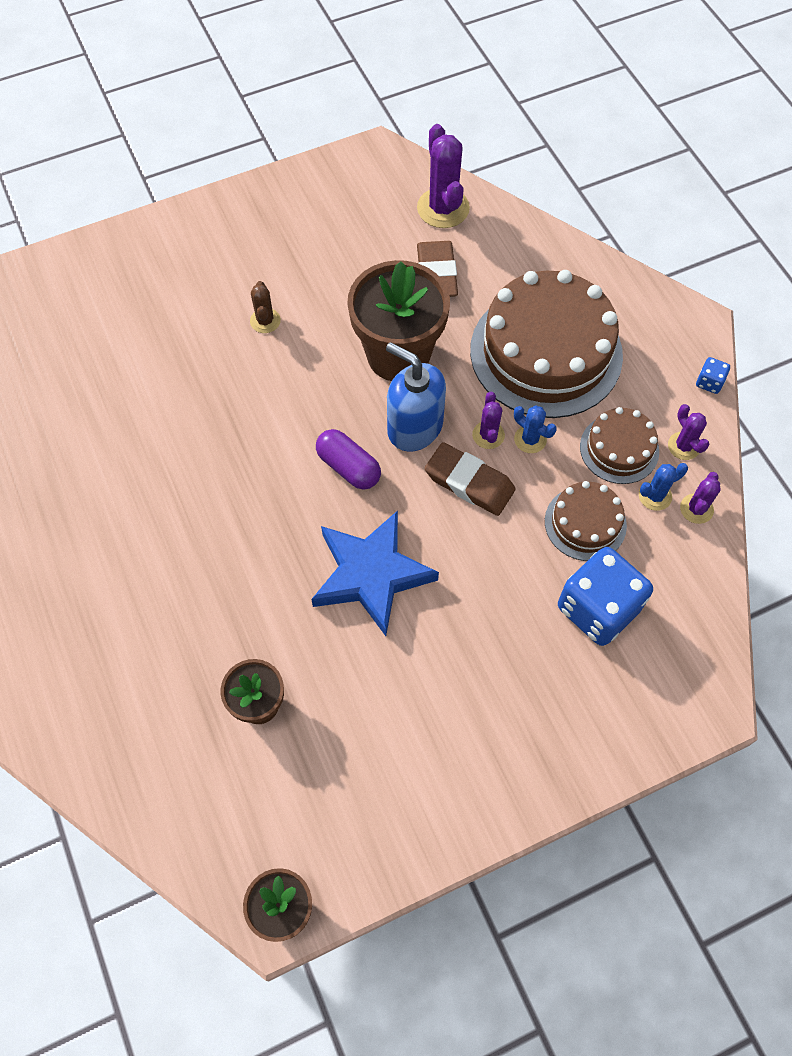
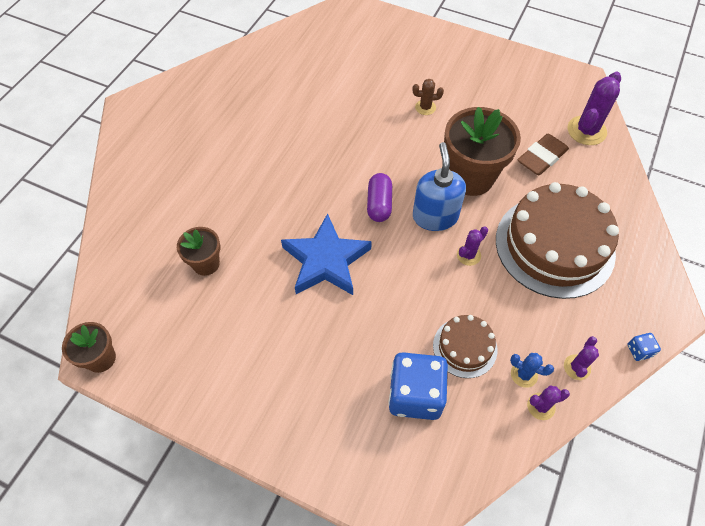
camera: 50 degrees right, 5 degrees down
brown cactus [250,281,281,333] -> brown cactus turned 45 degrees clockwise [413,79,444,115]
brown eraser [425,442,516,516] -> none
blue cactus [514,405,557,453] -> none
brown cake [580,407,659,484] -> none

